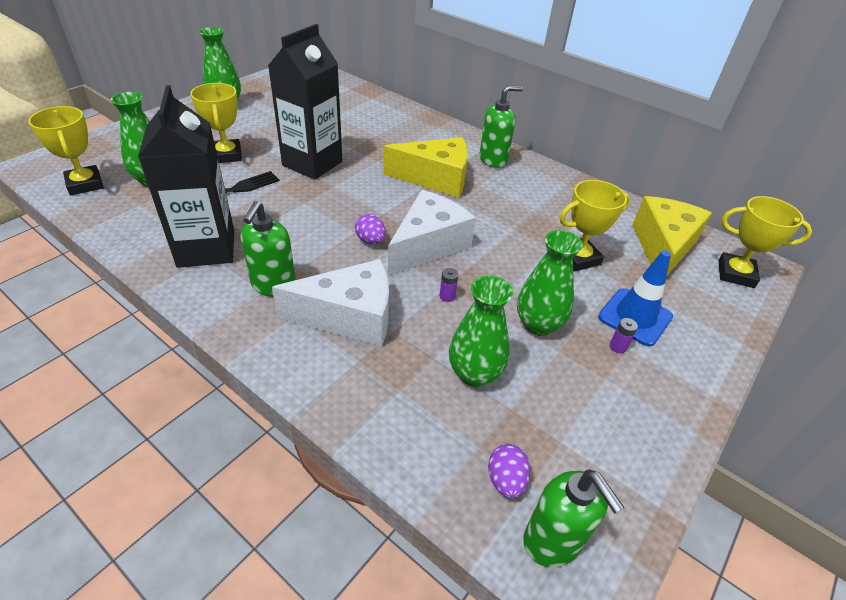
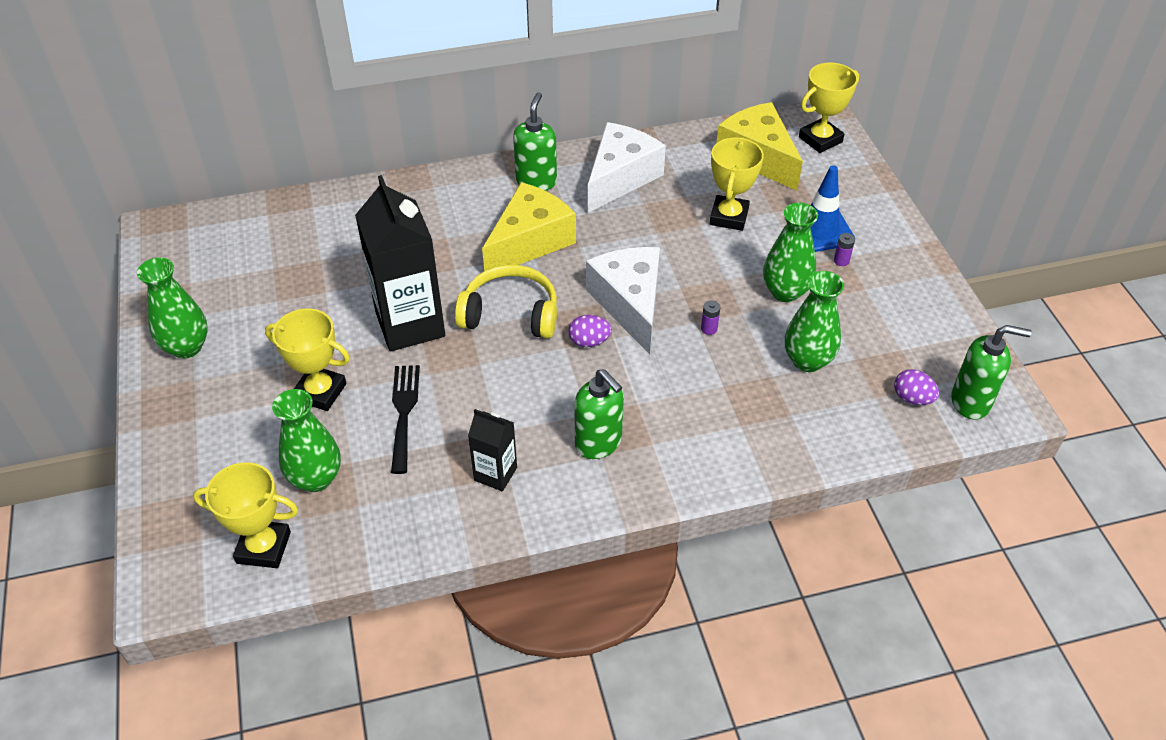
camera: 50 degrees left, 5 degrees up
black carton [138,85,234,268] -> black carton [468,409,517,491], size x0.51
white cheese [272,259,389,346] -> white cheese moved to [588,122,666,213]
none -> yellow headphones [455,265,557,338]

